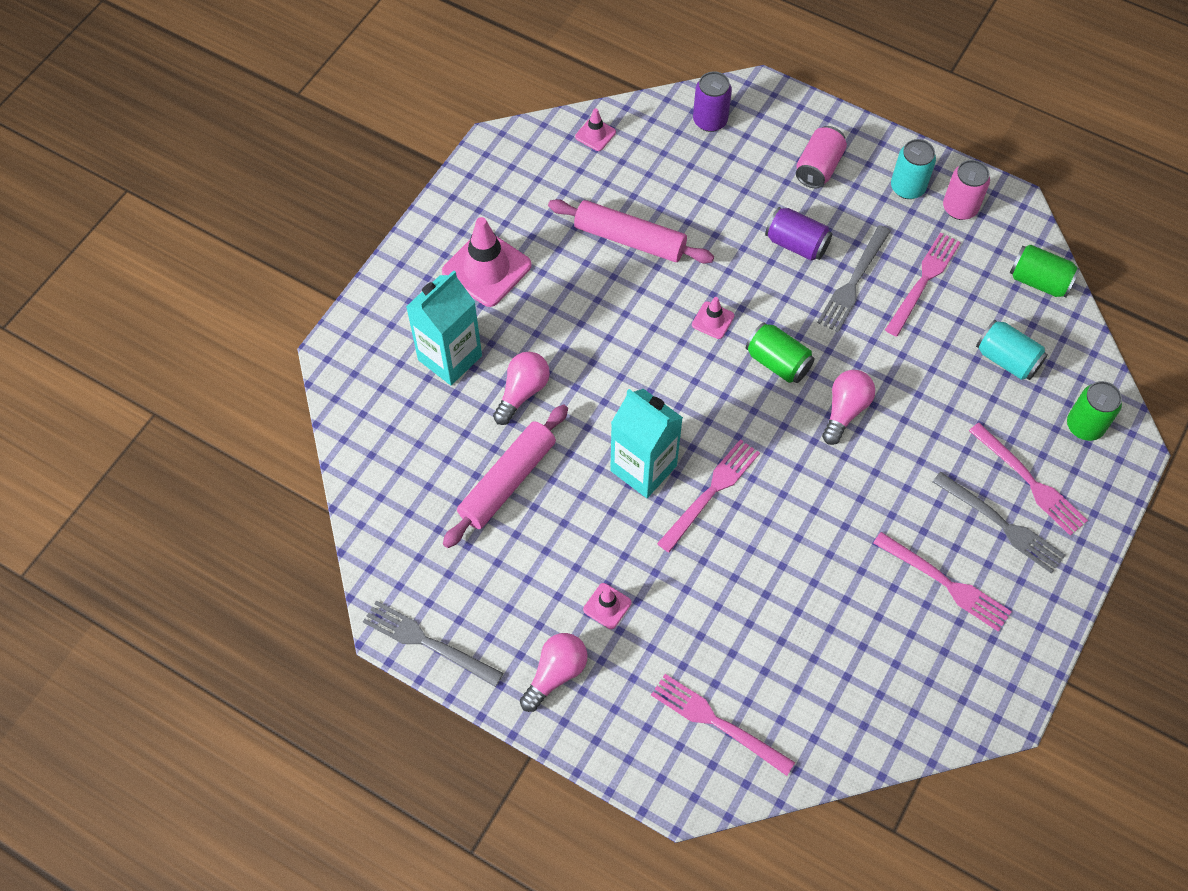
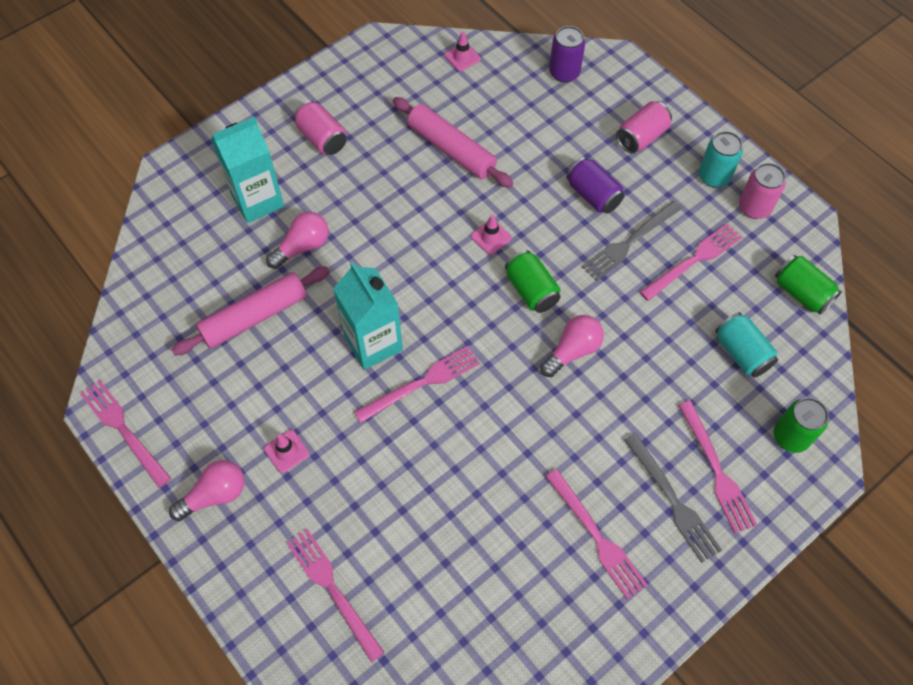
camera: 20 degrees right, 0 degrees up
grey fork [363,600,504,687] -> pink fork [80,380,171,488]
pink traffic cone [442,217,532,307] -> pink can [293,100,347,155]

